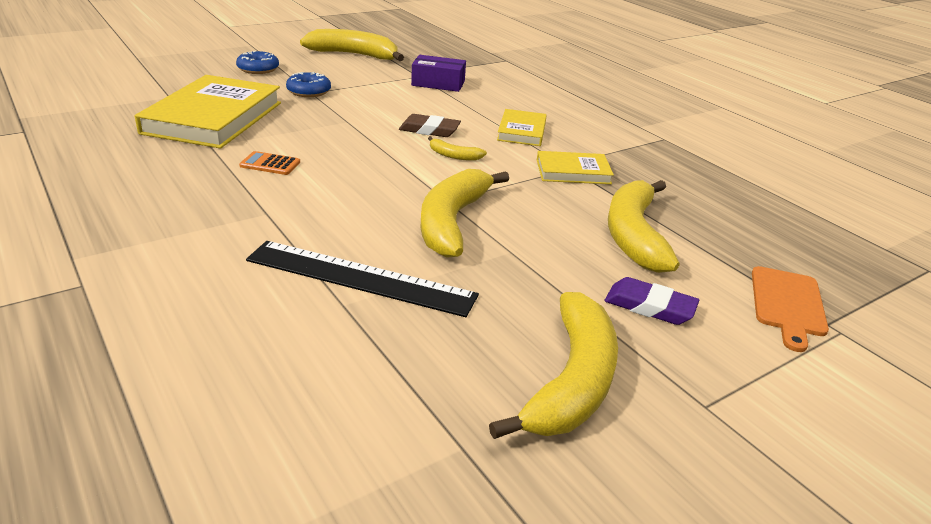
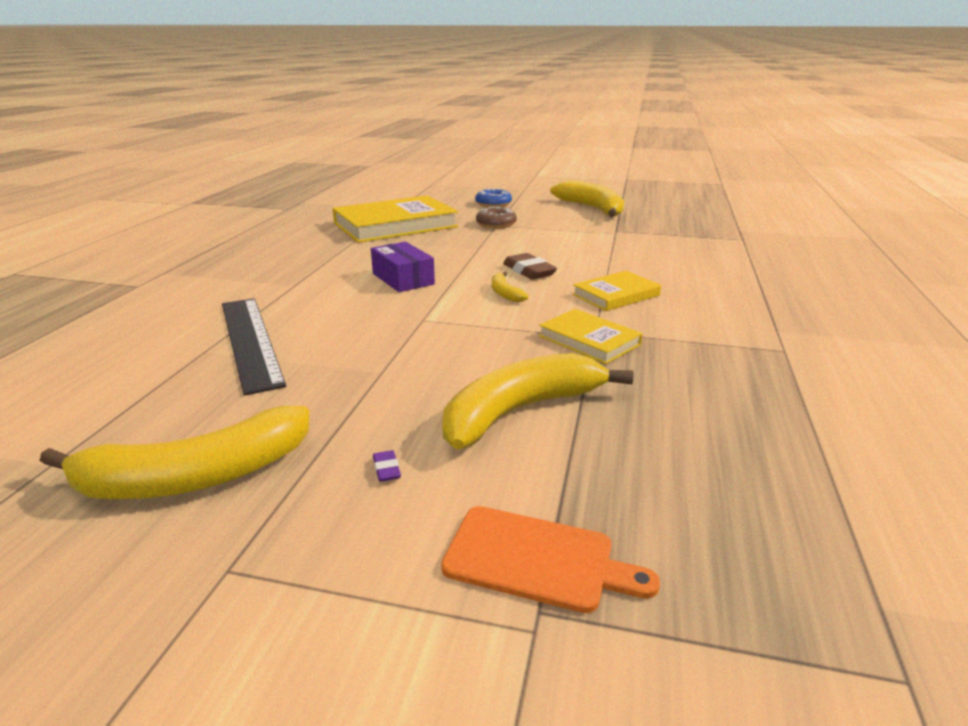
camera: 50 degrees right, 5 degrees down
orange calculator [239,151,300,175] -> none
blue donut [286,72,331,97] -> brown donut [476,207,517,229]
purple box [411,55,466,92] -> purple box moved to [371,242,435,292]
yellow banana [421,169,509,258] -> none
purple eraser [605,277,699,325] -> purple eraser [373,450,401,482], size x0.46
orange cutting board [752,266,829,352] -> orange cutting board turned 135 degrees counterclockwise [441,506,660,613]

